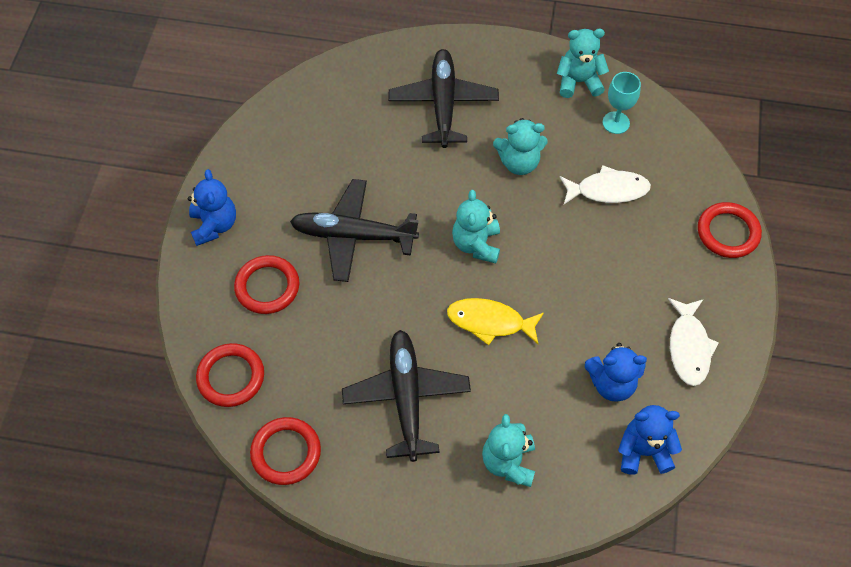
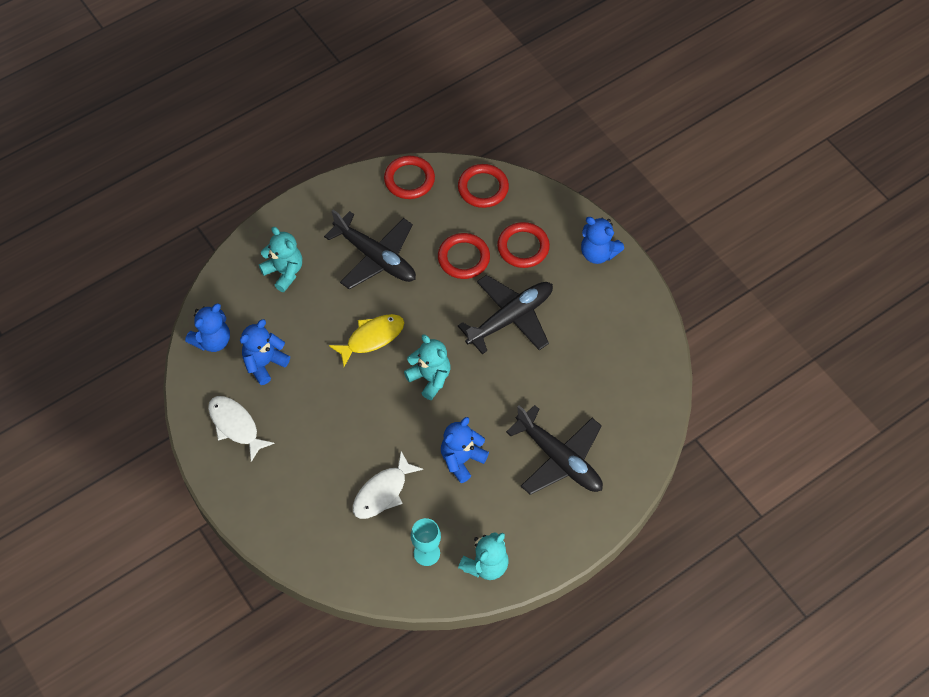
camera: 135 degrees right, 0 degrees up
turquoise teddy bear [493,118,547,175] -> blue teddy bear [441,417,489,483]
red ring [698,202,762,258] -> red ring moved to [438,233,490,279]

